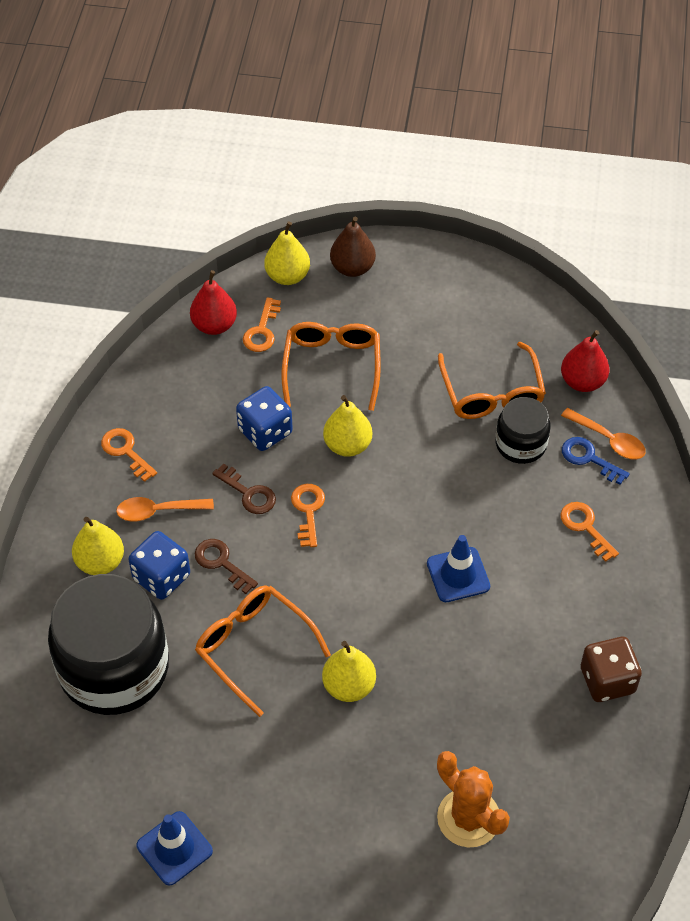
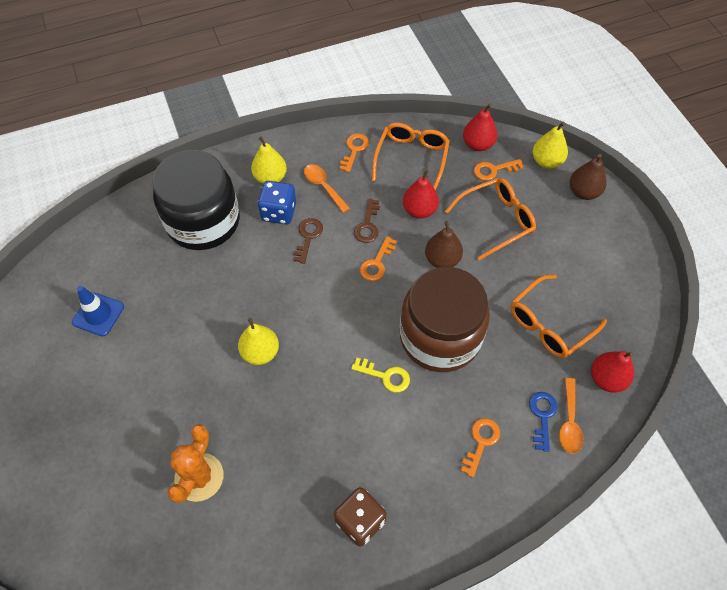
camera: 60 degrees right, 5 degrees up
orange glasses [195,585,331,717] -> orange glasses moved to [372,123,450,191]
blue dice [236,386,293,451] -> red pear [403,169,439,219]
orange key [291,484,325,547] -> orange key turned 150 degrees clockwise [360,236,397,281]
yellow pear [323,395,372,457] -> brown pear [425,221,463,268]
blue traffic cone [427,535,490,602] -> yellow key [351,358,410,392]
black jar [496,397,551,464] -> none
none -> brown jar [400,267,490,372]

